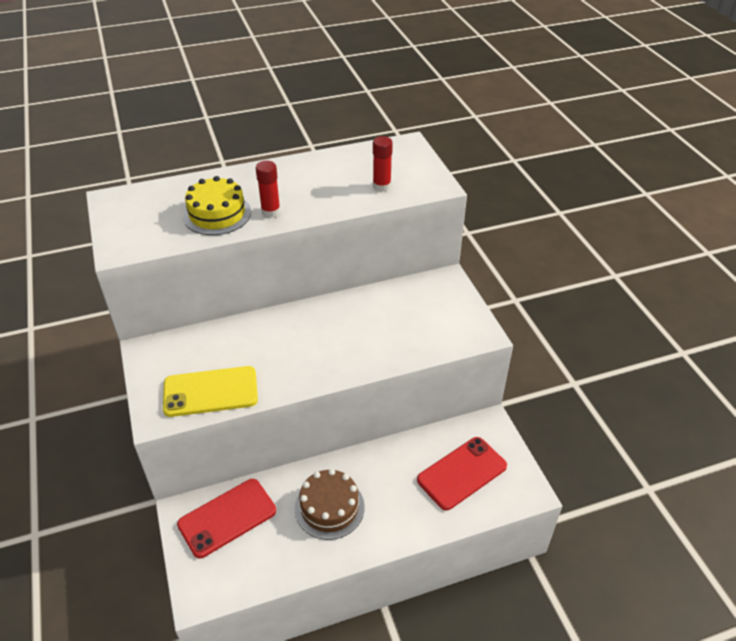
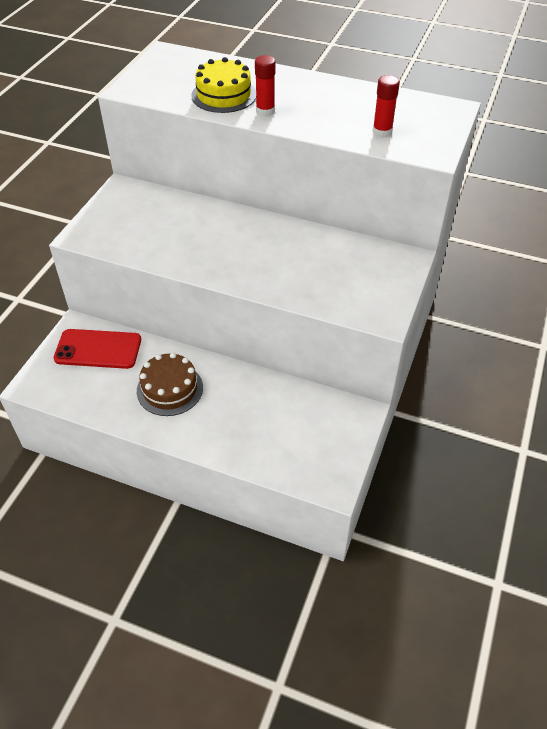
camera: 40 degrees right, 5 degrees up
yellow phone [163,366,258,417] -> none
red phone [417,437,507,510] -> none

